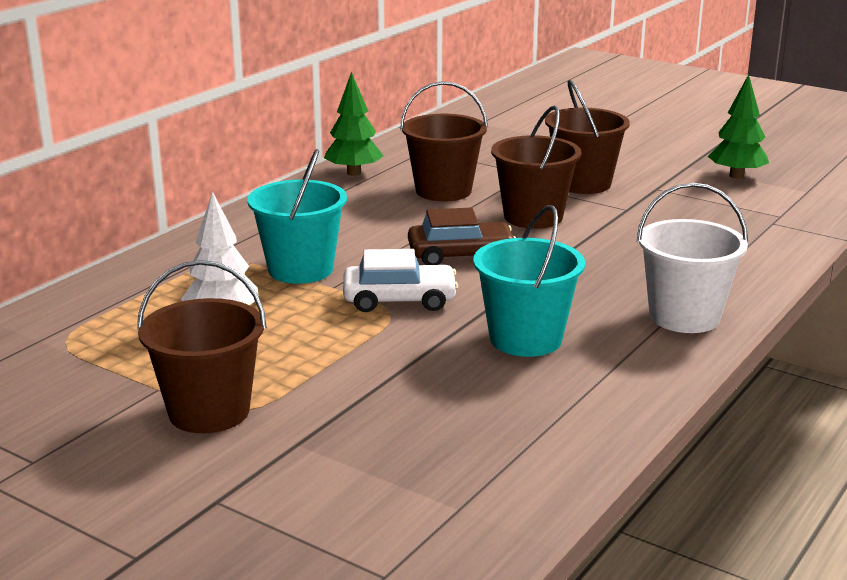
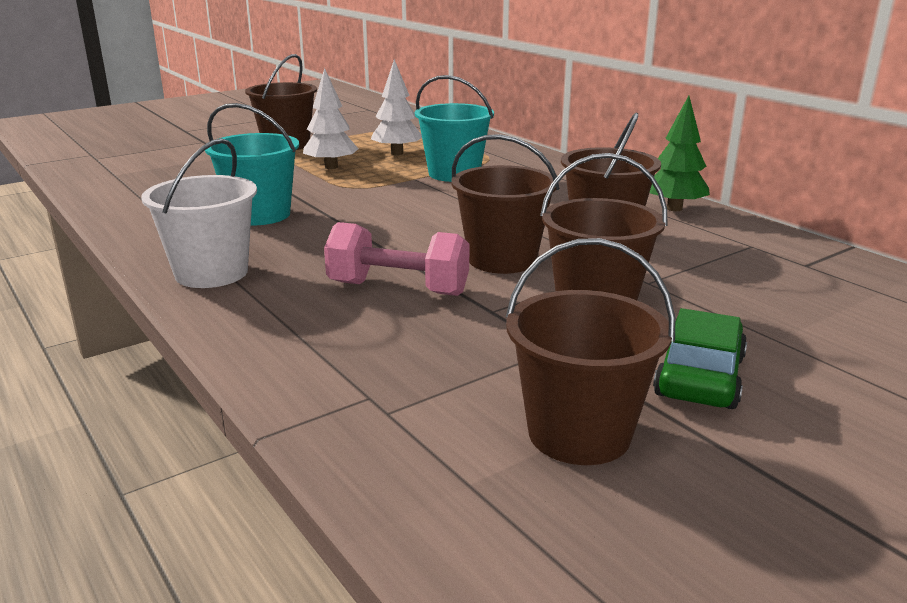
camera: 110 degrees right, 0 degrees up
white car [343,249,458,312] -> none
brown car [408,207,516,265] -> none
green tree [708,74,769,179] -> brown bucket [506,238,675,465]
none -> white tree [303,68,358,169]
none -> pink dumbbell [324,222,469,296]
none -> green car [653,308,747,409]

